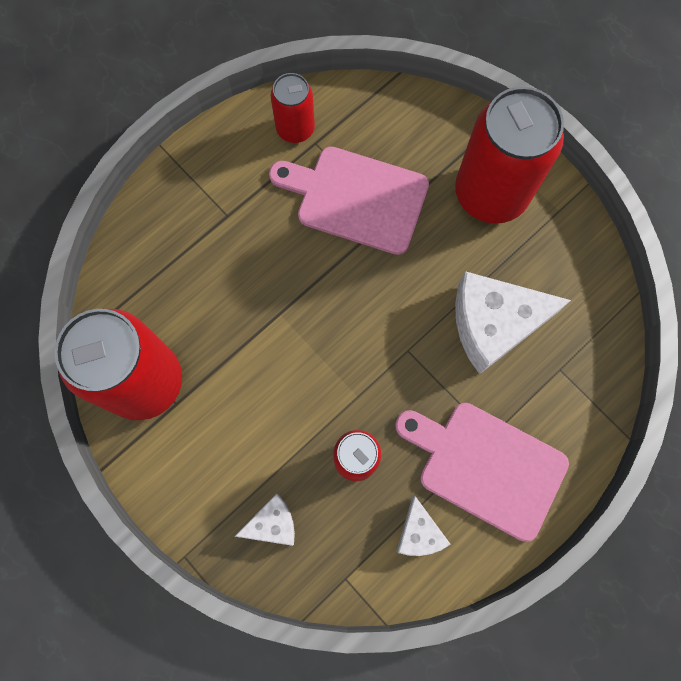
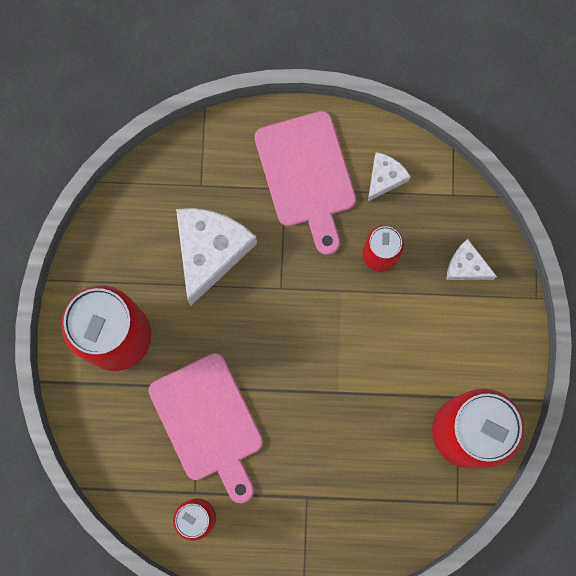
camera: 135 degrees left, 5 degrees up
white cheese [455,271,571,374] -> white cheese turned 105 degrees counterclockwise [176,208,257,306]

